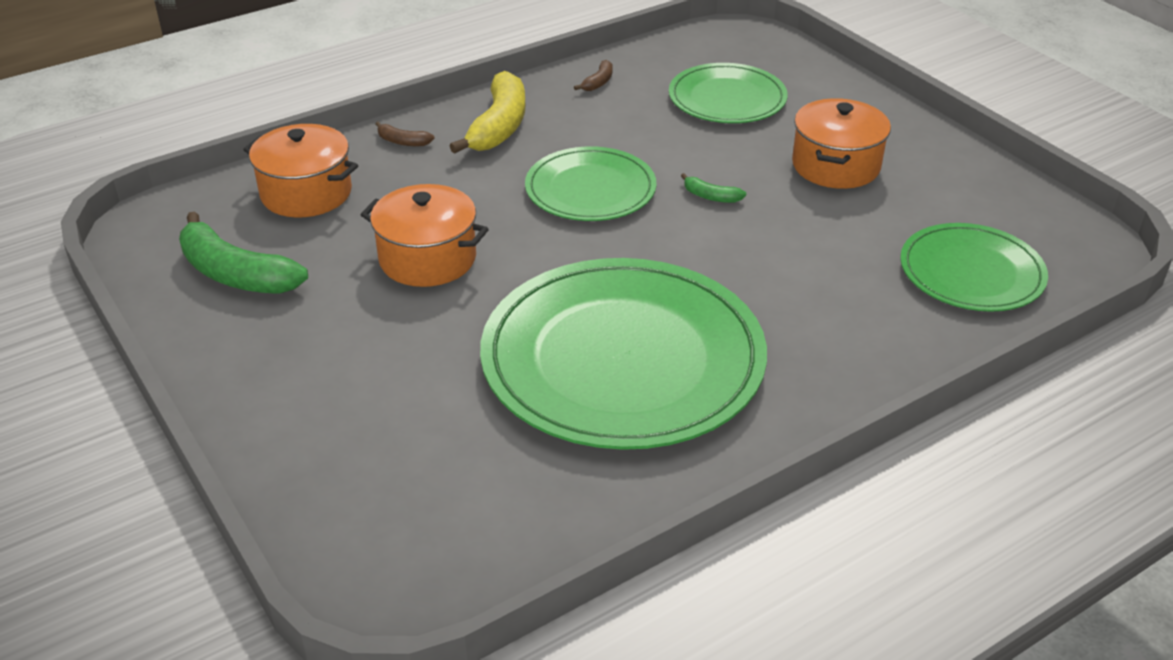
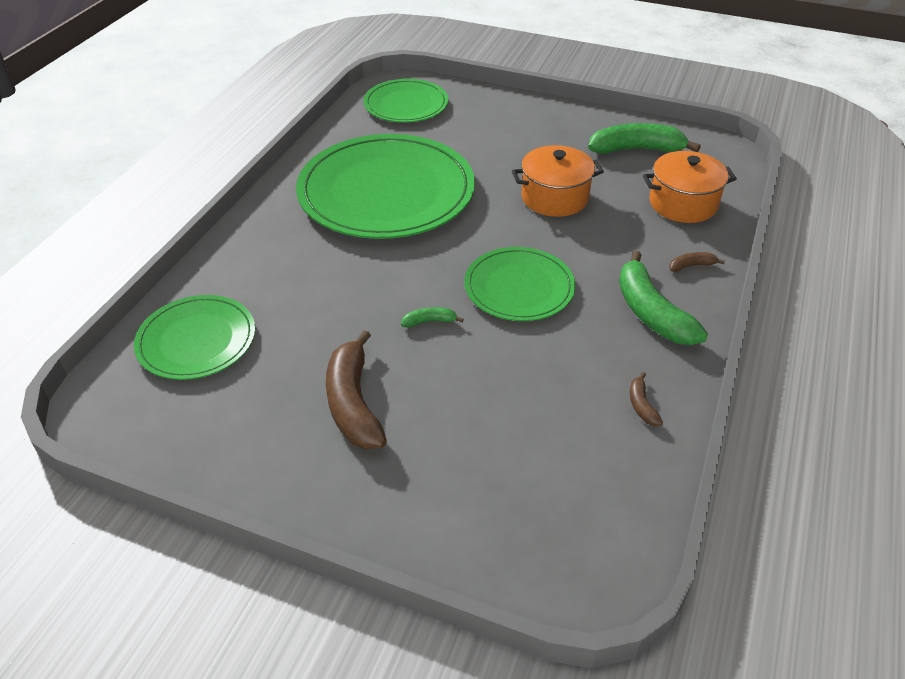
camera: 145 degrees right, 5 degrees up
yellow banana [450,71,525,154] -> green banana [619,251,708,345]
green plate [669,63,788,123] -> green plate moved to [363,79,448,123]
orange pot [792,98,891,189] -> brown banana [326,330,387,449]

